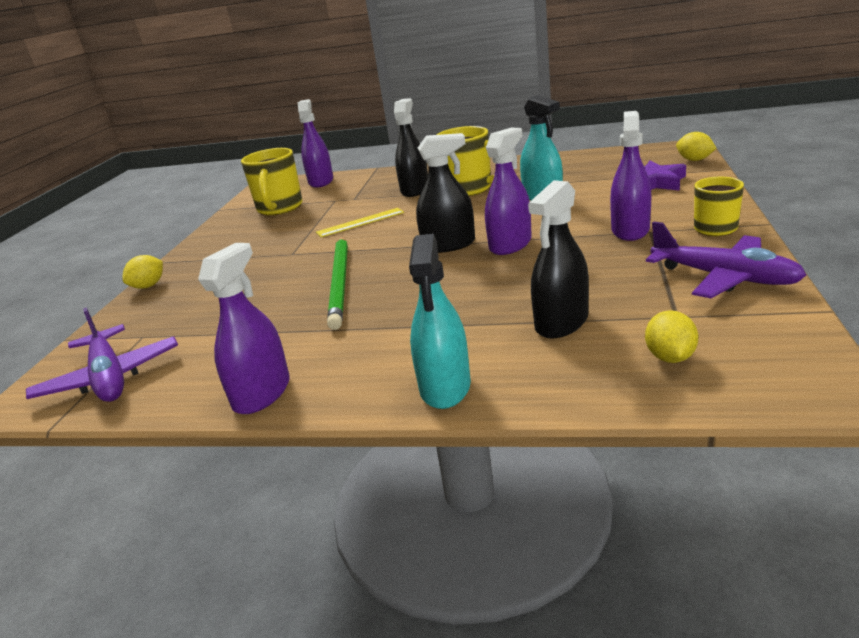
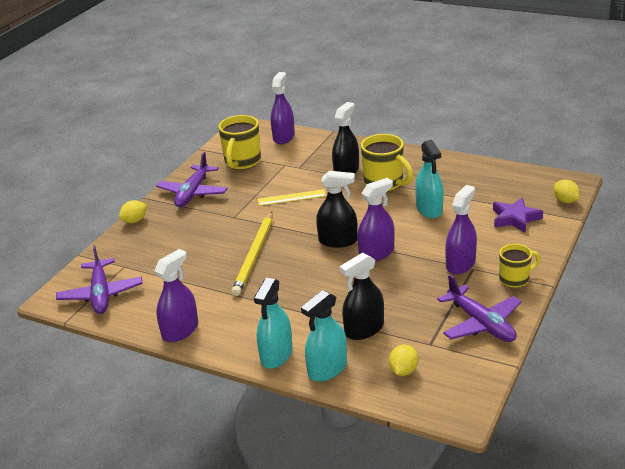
camera: 15 degrees right, 5 degrees up
green pencil [327,236,348,330] -> yellow pencil [231,212,273,296]
none -> purple plane [156,152,228,207]
none -> turquoise spray bottle [301,290,347,382]

